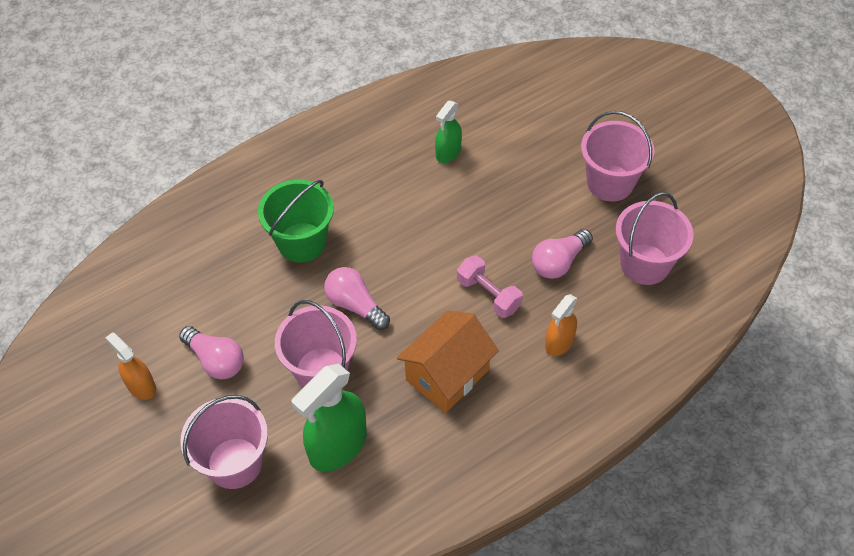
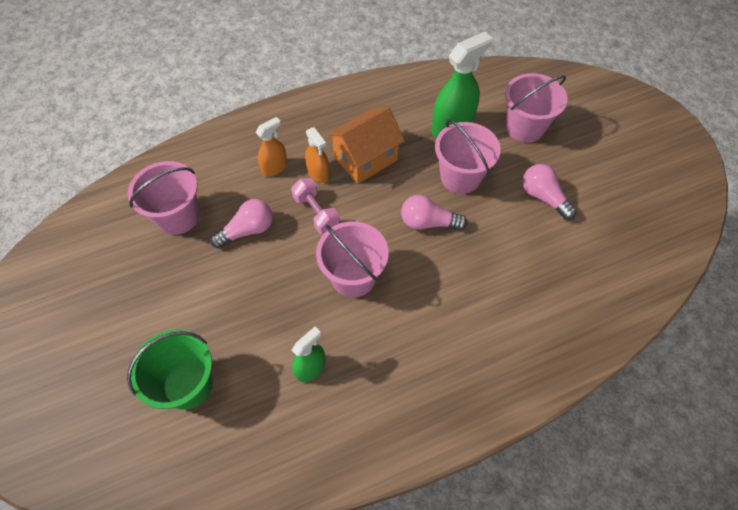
camera: 170 degrees left, 5 degrees up
orange spray bottle [105,333,156,400] -> orange spray bottle moved to [305,127,330,183]
green bucket [258,180,334,263] -> green bucket moved to [127,330,213,410]
pink light bulb [324,267,390,330] -> pink light bulb turned 135 degrees clockwise [401,195,467,230]
pink bucket [581,111,654,201] -> pink bucket moved to [316,221,389,297]

